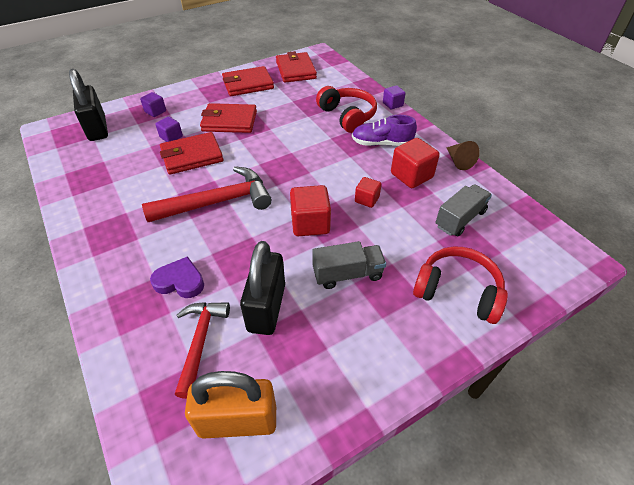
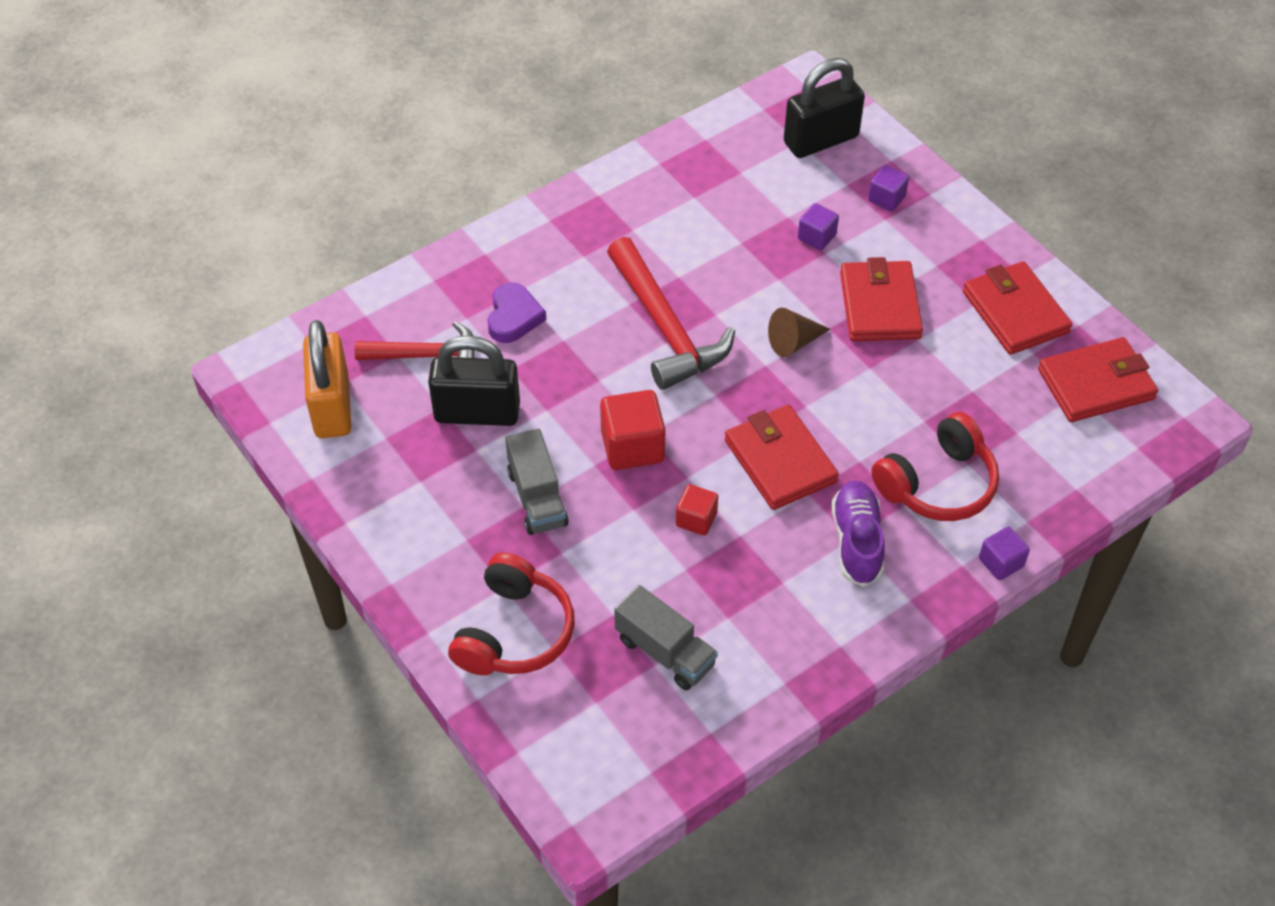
camera: 85 degrees right, 5 degrees up
red wallet [160,132,223,175] -> red wallet moved to [725,405,839,510]
red cube [391,138,440,188] -> none
brown cone [446,141,480,170] -> brown cone moved to [768,308,830,357]

